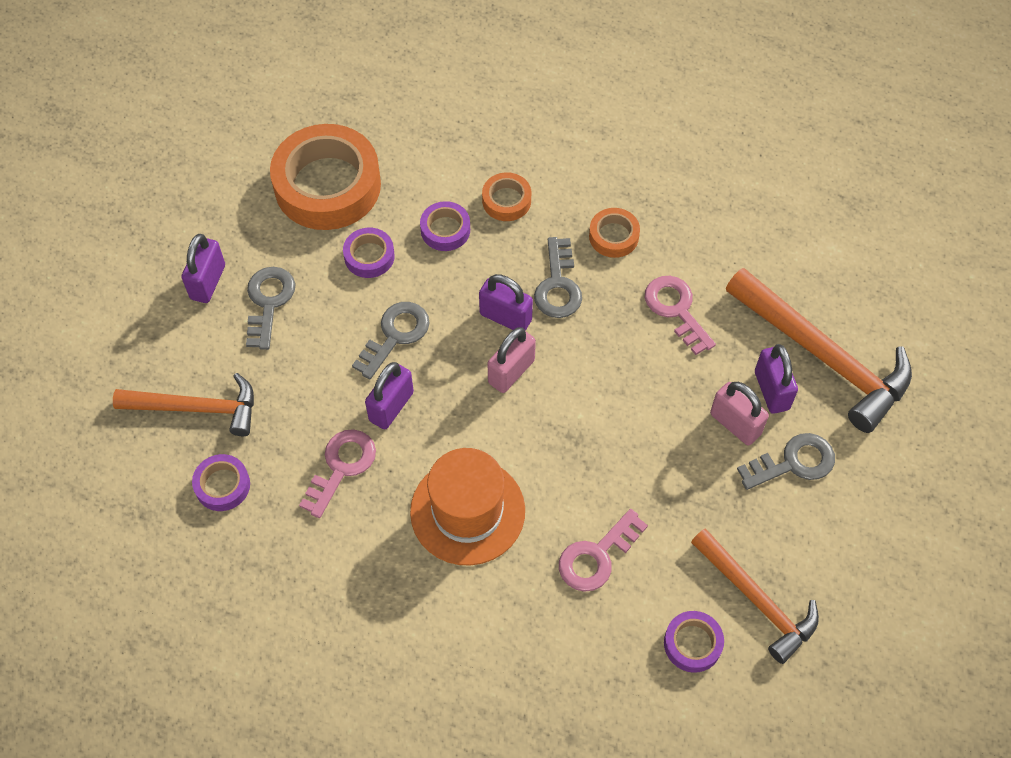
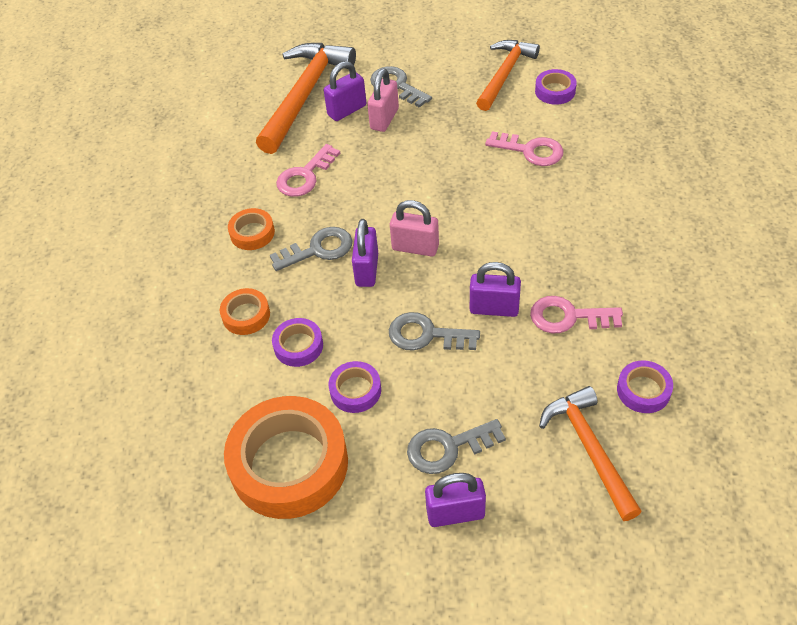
camera: 110 degrees left, 10 degrees down
orange hat [410,448,525,566] -> none

